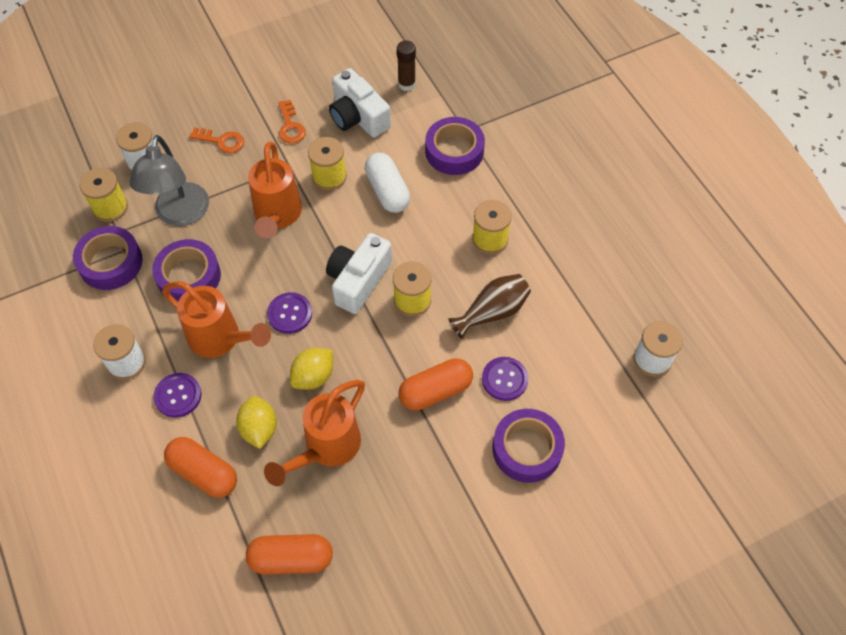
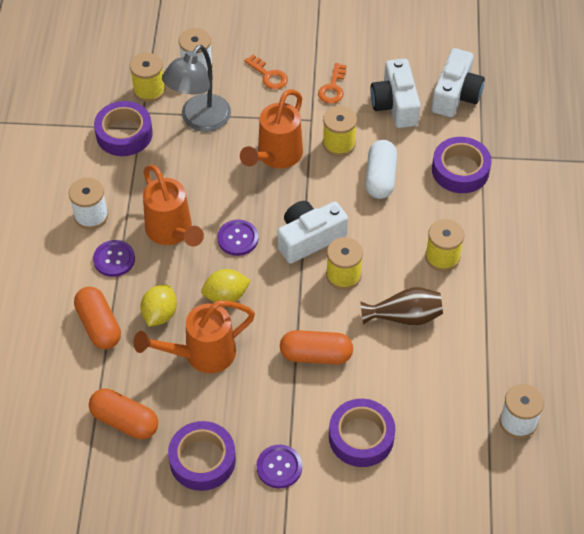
camera: 30 degrees right, 5 degrees down
purple tape [152,239,221,301] -> purple tape moved to [168,421,236,491]
brown glue stick [397,40,416,91] -> white camera [432,48,485,117]
purple button [482,357,528,401] -> purple button moved to [257,445,302,488]

